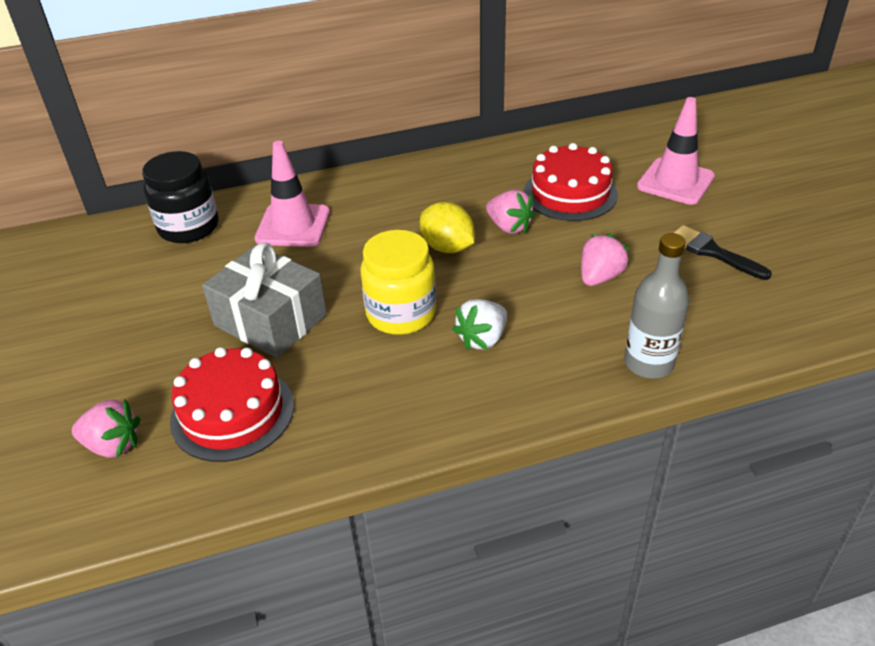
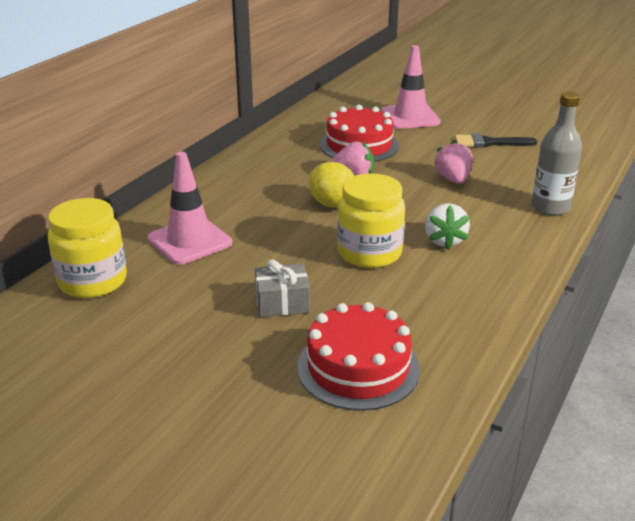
camera: 45 degrees left, 10 degrees down
pink strawberry [72,399,140,458] -> none
black jar [142,151,219,243] -> yellow jar [48,198,127,298]
grey gift [202,243,327,358] -> grey gift [255,259,310,317], size x0.57
yellow lemon [420,202,475,253] -> yellow lemon turned 45 degrees clockwise [309,162,355,208]

